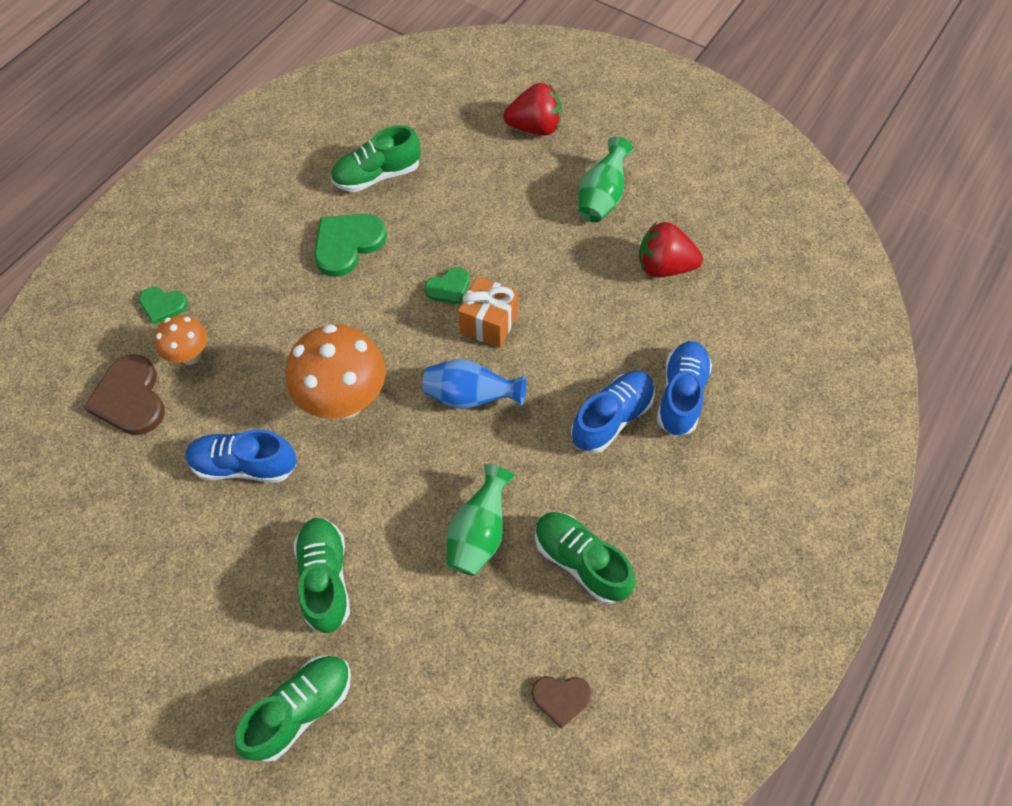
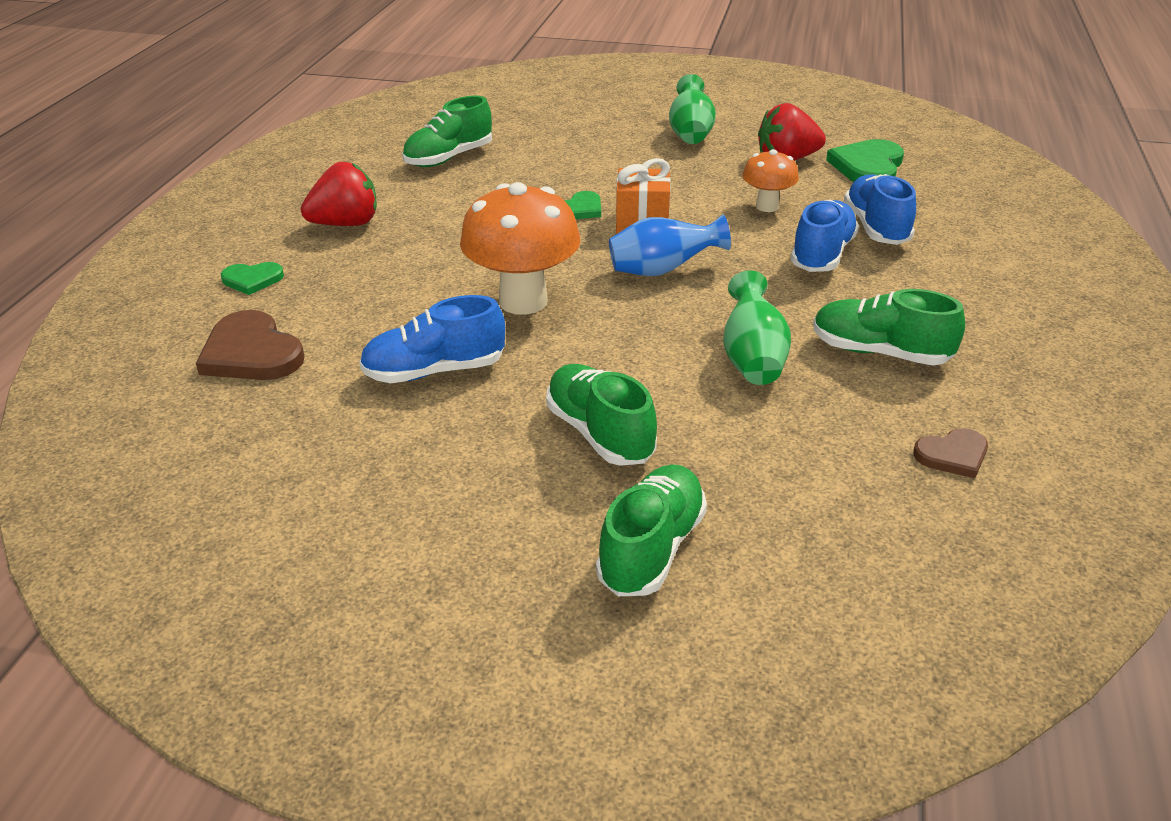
camera: 20 degrees left, 25 degrees down
orange mushroom [154,315,207,365] -> orange mushroom moved to [743,149,799,212]
green heart [314,214,387,277] -> green heart moved to [826,139,904,182]
red strawberry [503,83,562,136] -> red strawberry moved to [301,162,377,226]

